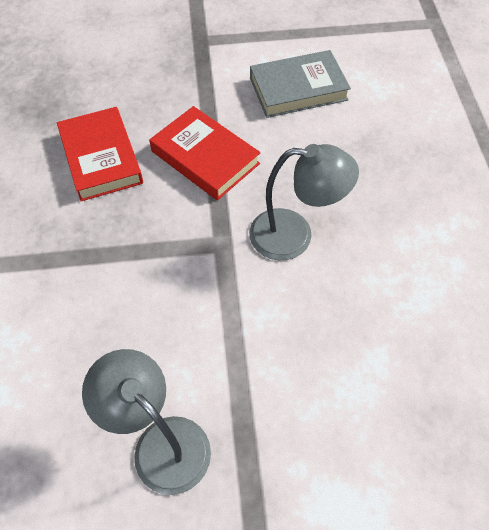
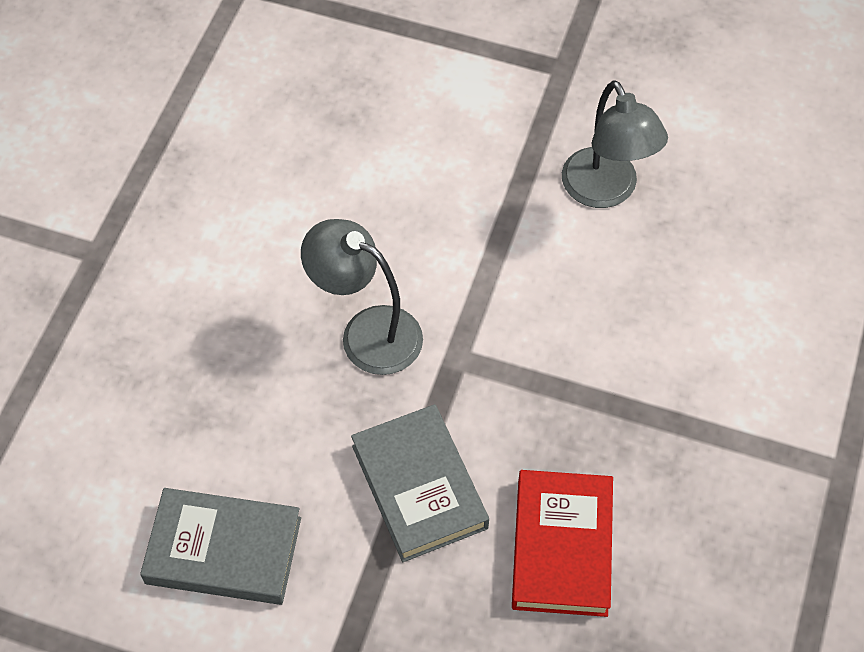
camera: 155 degrees left, 0 degrees up
red book [149,106,261,201] -> grey book [351,404,489,562]

